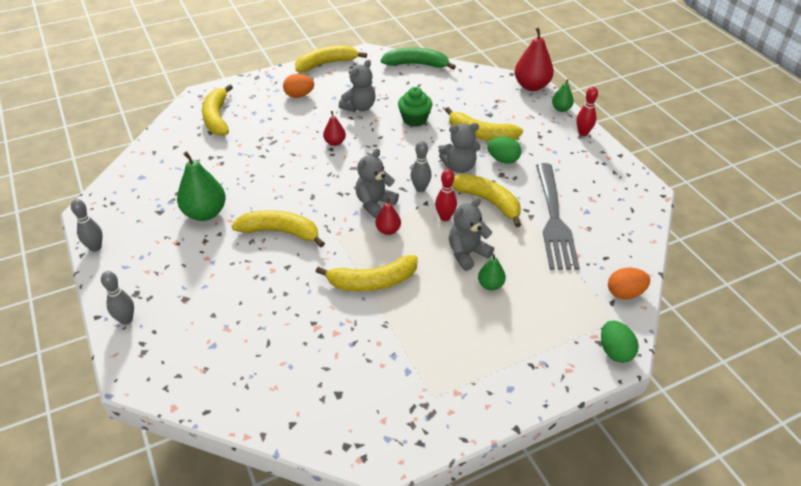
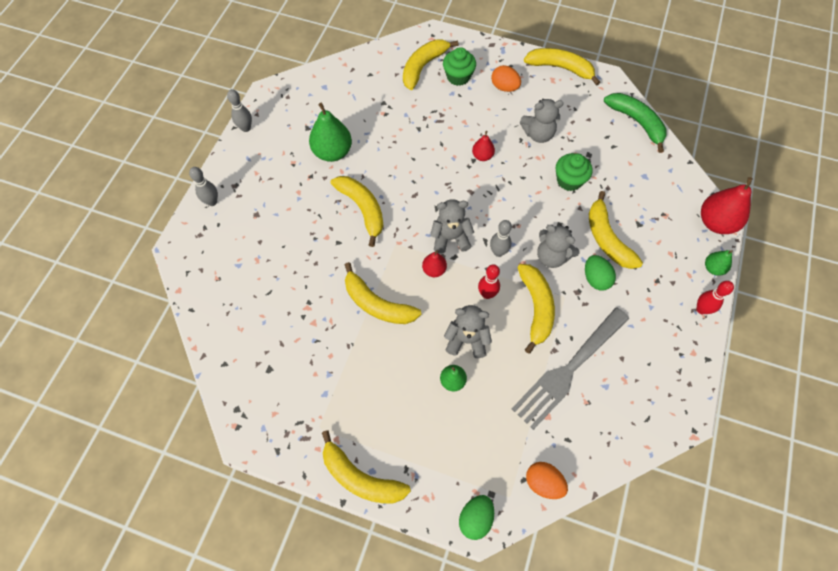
camera: 45 degrees right, 20 degrees up
none -> yellow banana [322,430,411,504]
none -> green cupcake [443,47,476,86]

